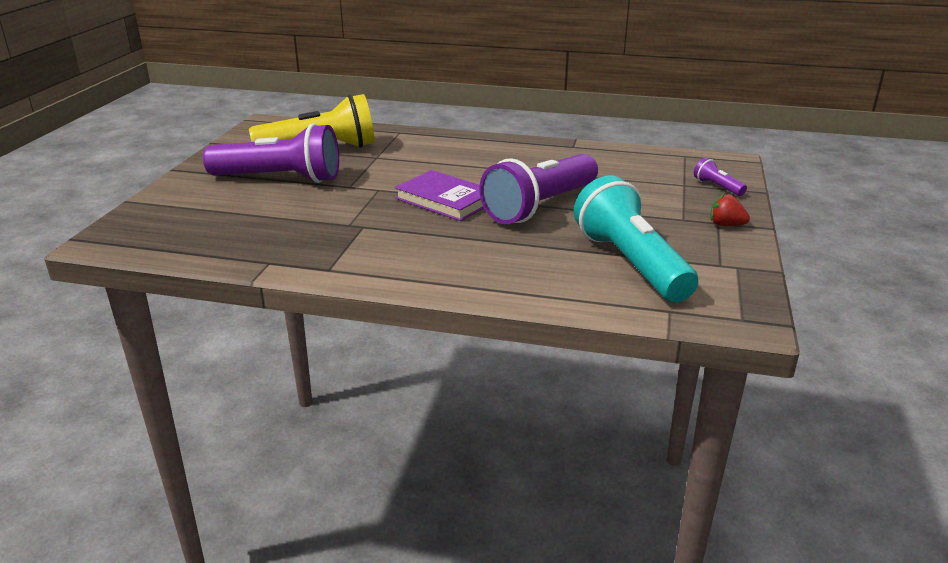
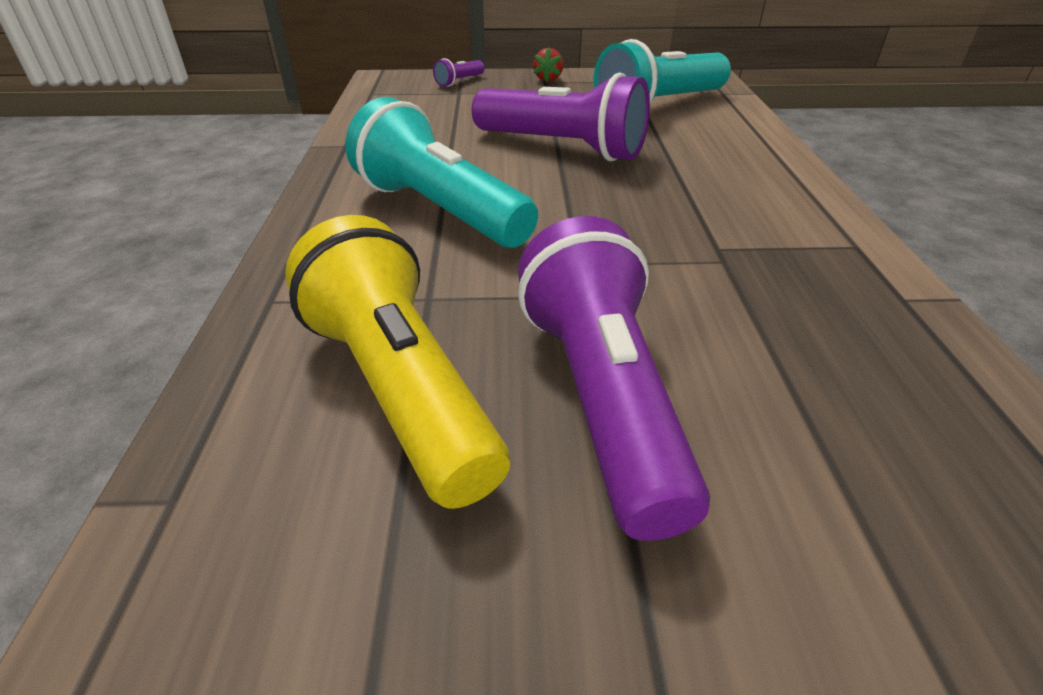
camera: 105 degrees left, 10 degrees up
purple book [395,170,484,221] -> none
none -> turquoise flashlight [345,97,538,248]

